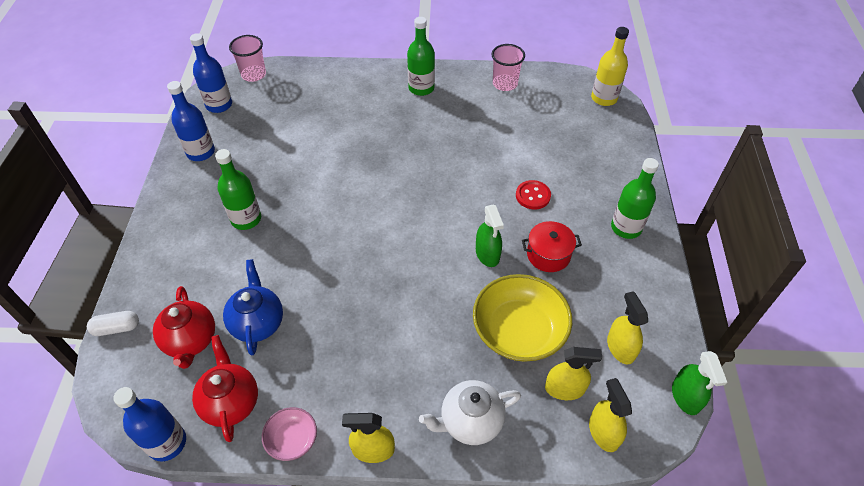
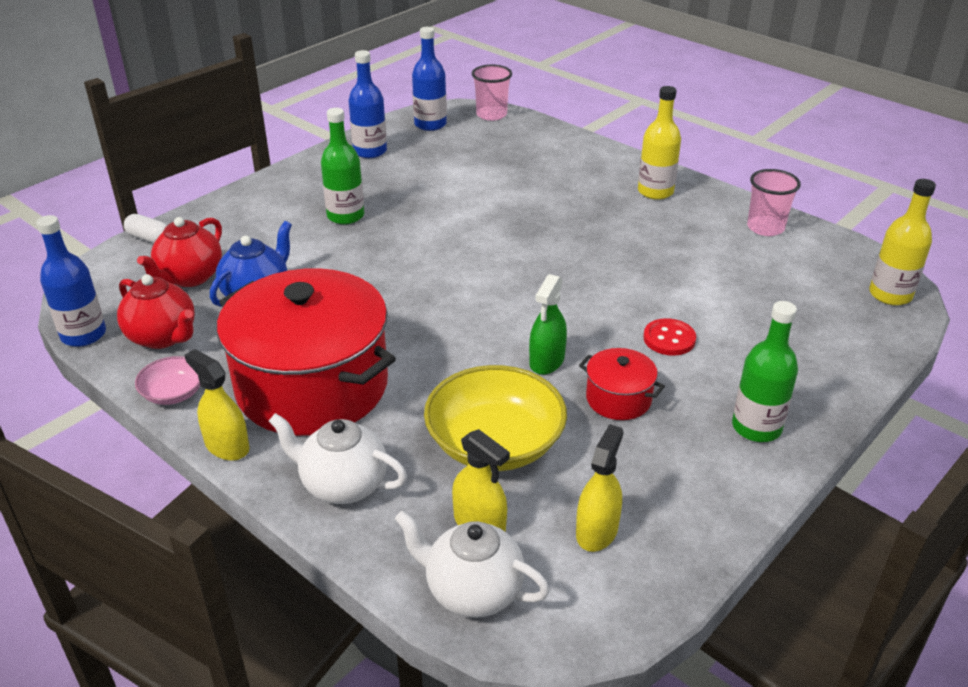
camera: 40 degrees right, 15 degrees down
red teapot [192,335,258,442] -> red teapot turned 105 degrees clockwise [117,274,195,349]
green bottle [407,17,435,96] -> yellow bottle [638,86,681,200]
yellow spray bottle [589,378,632,452] -> white teapot [395,511,550,618]
green spray bottle [672,351,727,415] -> none
none -> red pot [217,268,396,436]

